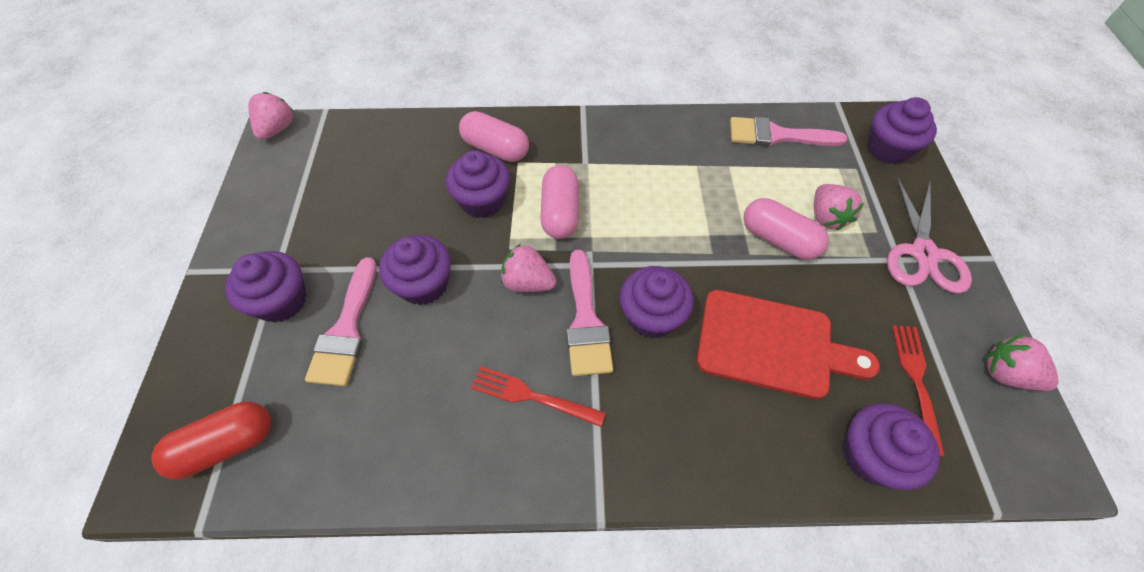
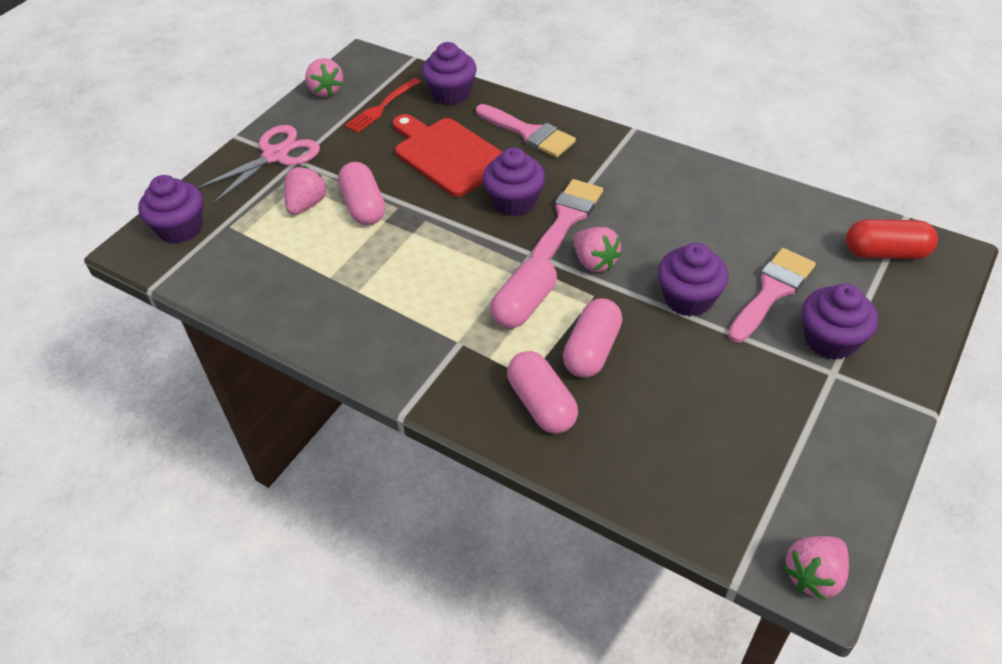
camera: 145 degrees left, 10 degrees down
purple cupcake [446,150,510,218] -> pink capsule [563,298,622,378]
red fork [471,366,606,427] -> none
pink brush [730,117,847,146] -> pink brush moved to [476,104,576,157]

